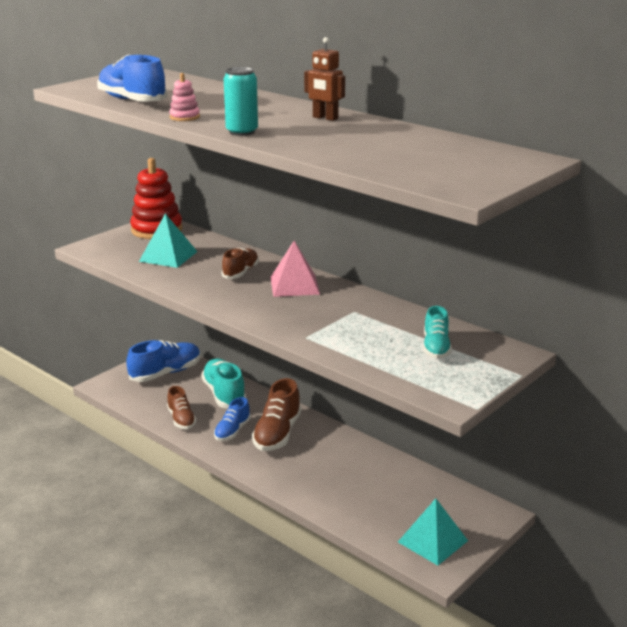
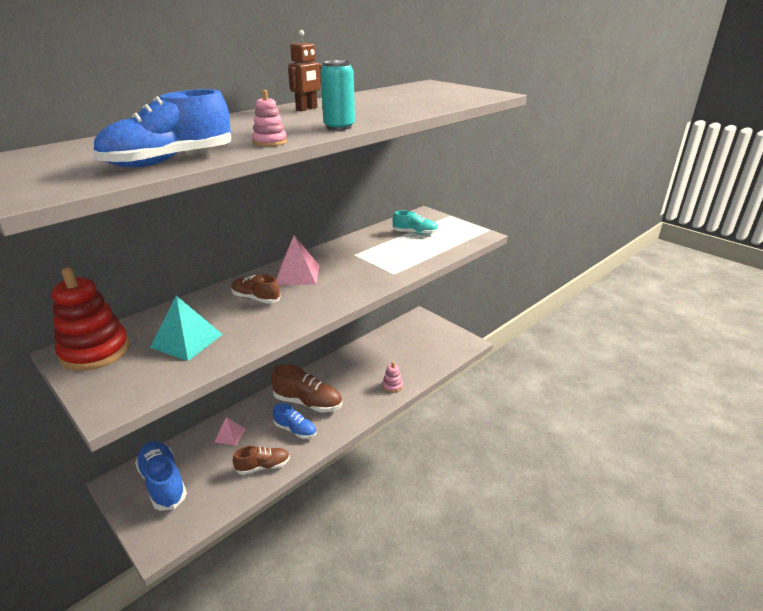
camera: 85 degrees left, 5 degrees up
turquoise shoe [201,359,247,408] -> pink pyramid [214,417,246,446]
turquoise pyramid [398,499,468,566] -> none
none -> pink stacking toy [382,362,403,393]

